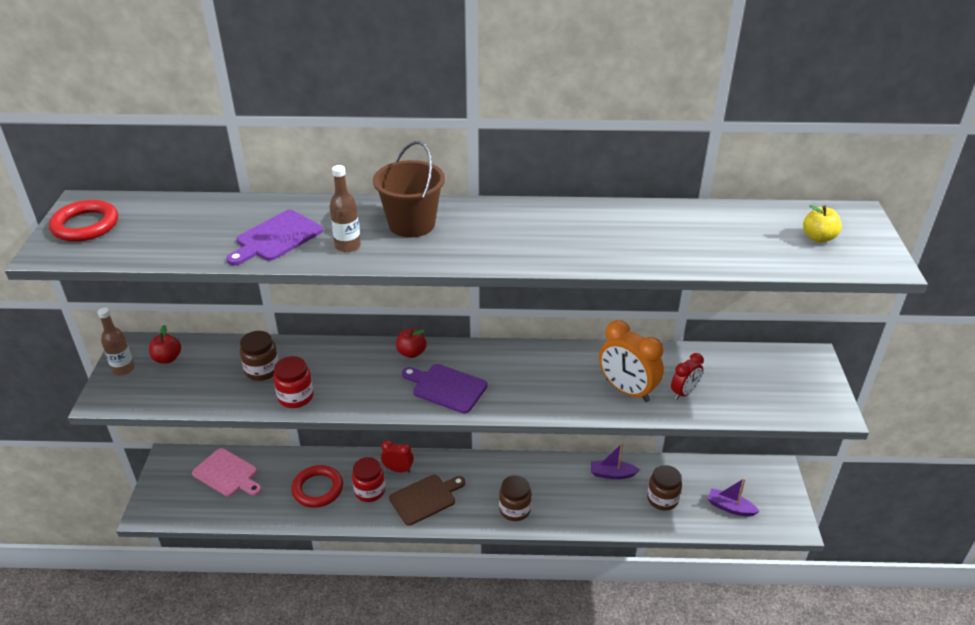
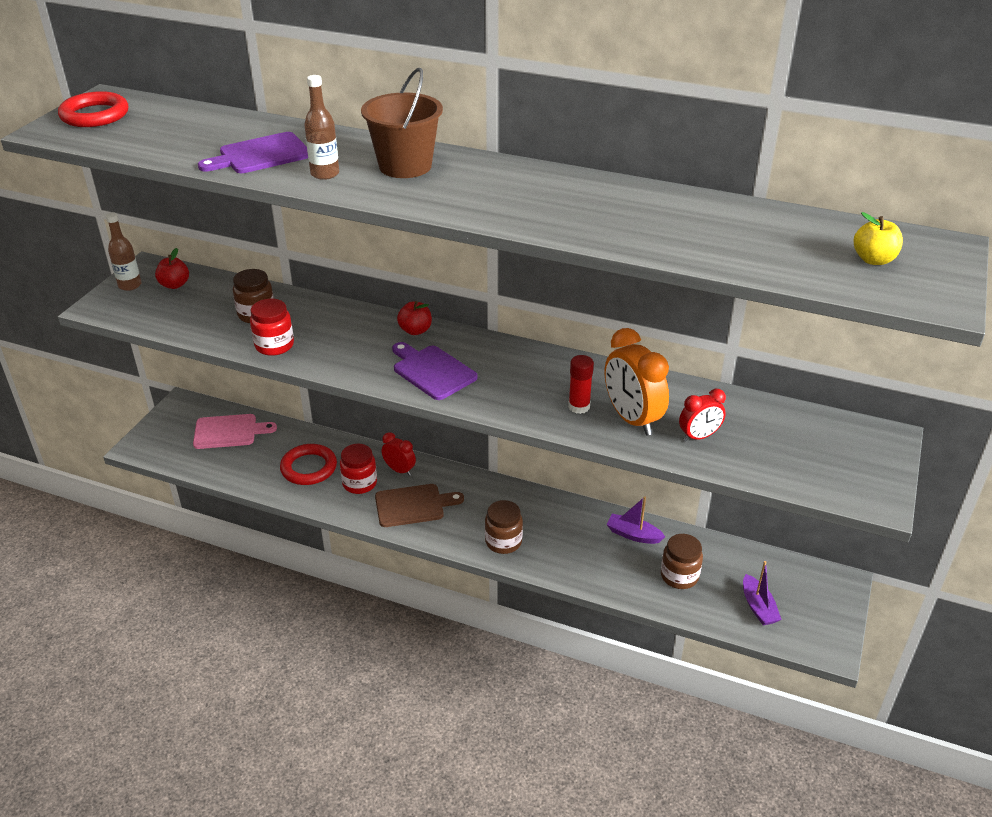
camera: 20 degrees right, 0 degrees up
pink cutting board [192,448,262,497] -> pink cutting board turned 60 degrees counterclockwise [193,414,277,449]
purple boat [708,478,760,517] -> purple boat turned 150 degrees counterclockwise [743,561,782,625]
none -> red glue stick [568,355,594,414]

